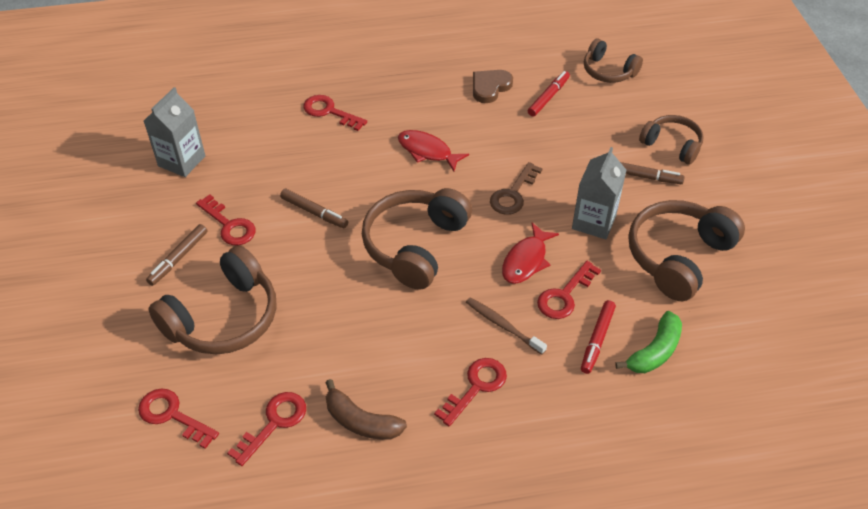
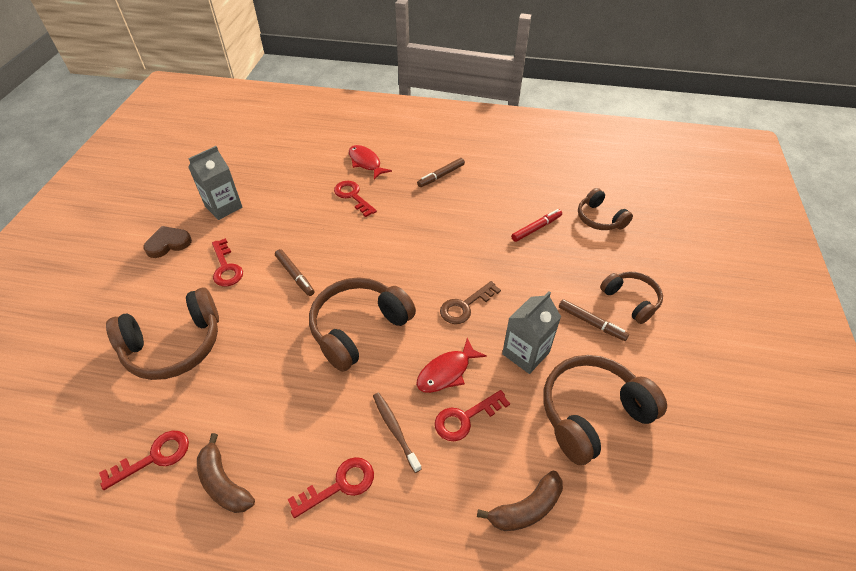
camera: 20 degrees right, 0 degrees up
red key [138,388,219,449] -> none
brown marker [146,224,207,286] -> brown marker moved to [417,158,465,187]
red fish [398,130,469,171] -> red fish moved to [349,145,392,180]
brown heart [473,70,513,103] -> brown heart moved to [143,226,192,258]
red marker [581,300,616,374] -> none
green banana [615,311,682,373] -> brown banana [477,471,563,531]

